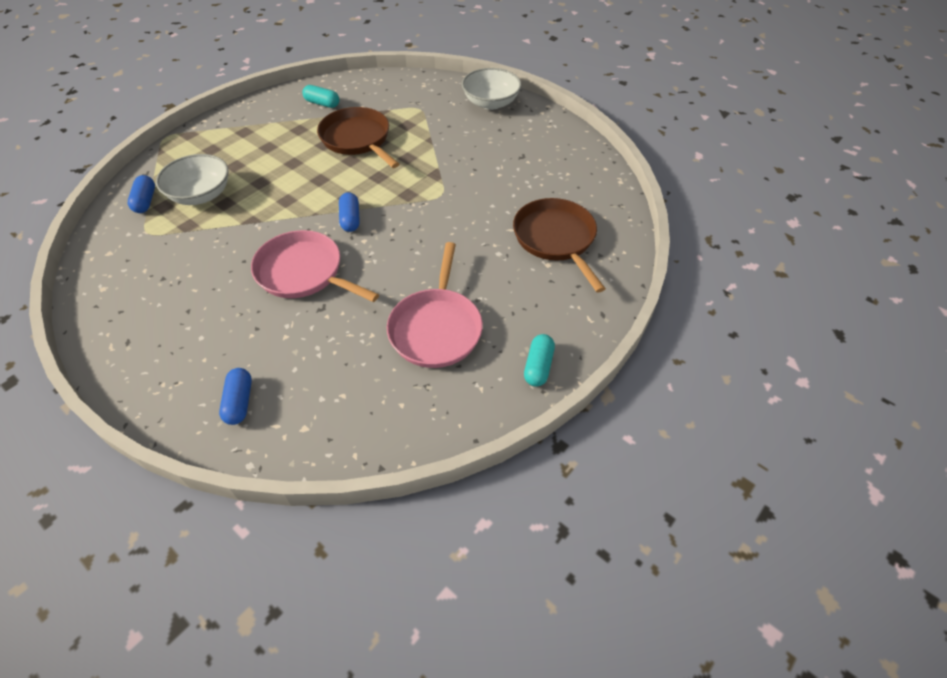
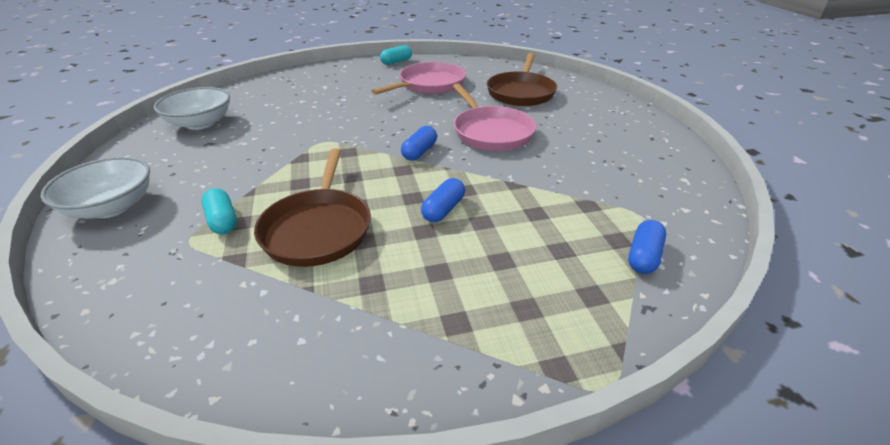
camera: 145 degrees left, 15 degrees down
white bowl [156,154,229,205] -> white bowl moved to [154,87,230,130]
blue capsule [219,368,252,425] -> blue capsule moved to [421,178,465,223]
turquoise capsule [302,85,339,108] -> turquoise capsule moved to [201,188,237,234]
brown pan [513,198,606,293] -> brown pan moved to [487,53,557,106]

